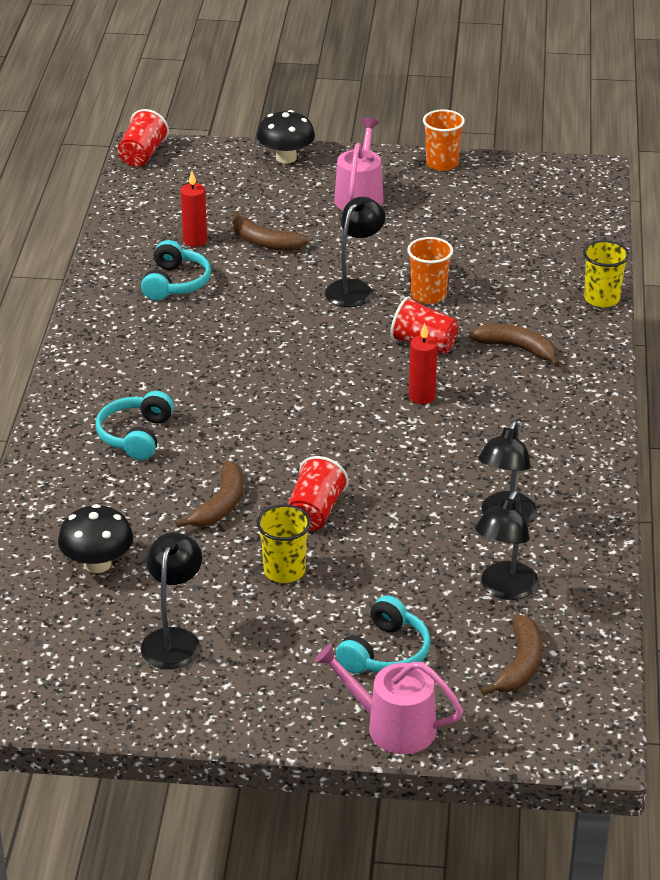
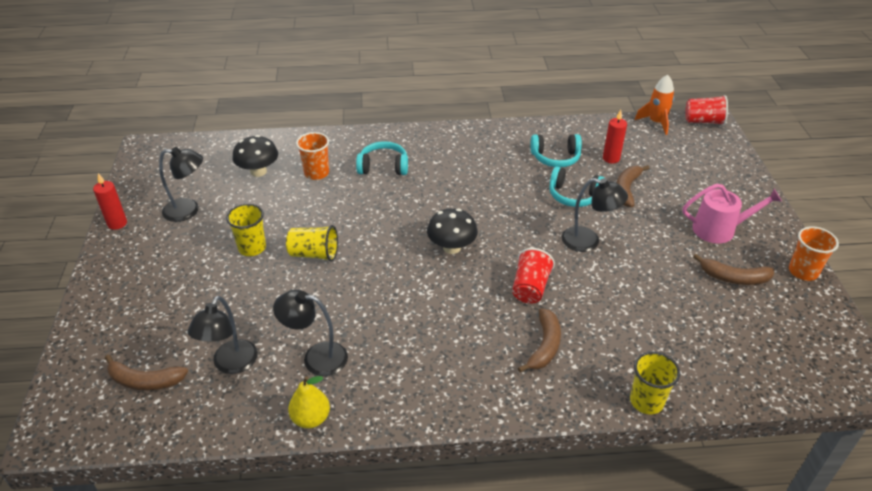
camera: 80 degrees right, 5 degrees up
brown banana [175,462,243,528] -> brown banana moved to [693,254,775,285]
black mushroom [257,110,315,164] -> black mushroom moved to [427,208,478,254]
red cup [288,456,348,531] -> yellow cup [286,225,338,262]
pink watering can [315,643,463,754] -> none
turquoise headphones [336,596,431,674] -> turquoise headphones moved to [549,167,604,207]
orange cup [407,237,453,304] -> orange cup moved to [296,132,329,180]
red candle [409,323,438,404] -> red candle moved to [93,173,127,230]
black lamp [475,491,538,600] -> black lamp turned 90 degrees counterclockwise [188,296,258,374]
none -> yellow pear [288,376,330,428]
none -> orange rocket [635,75,674,135]

